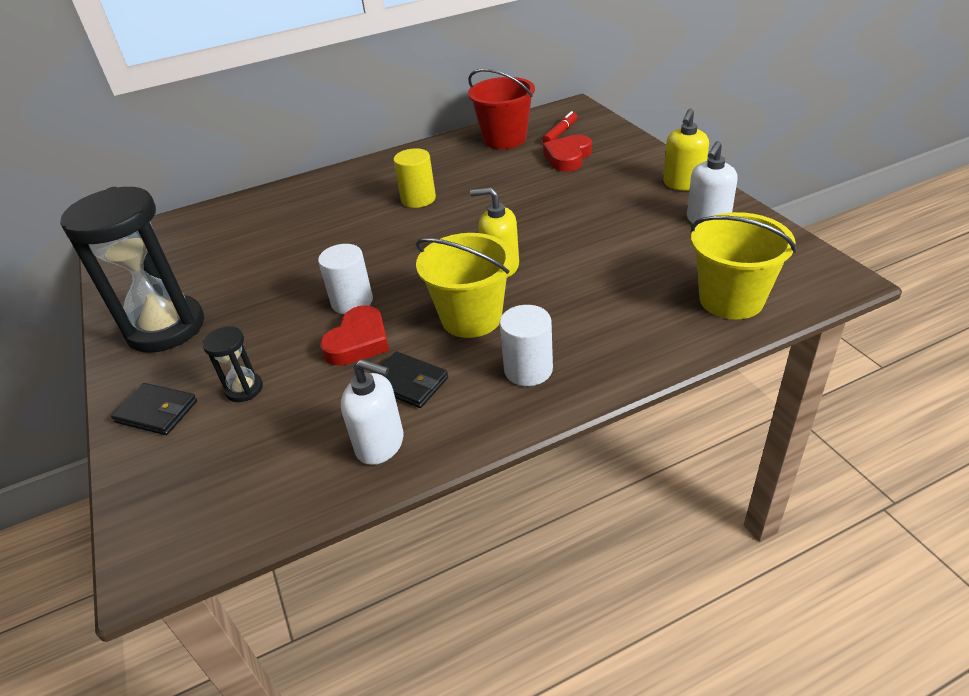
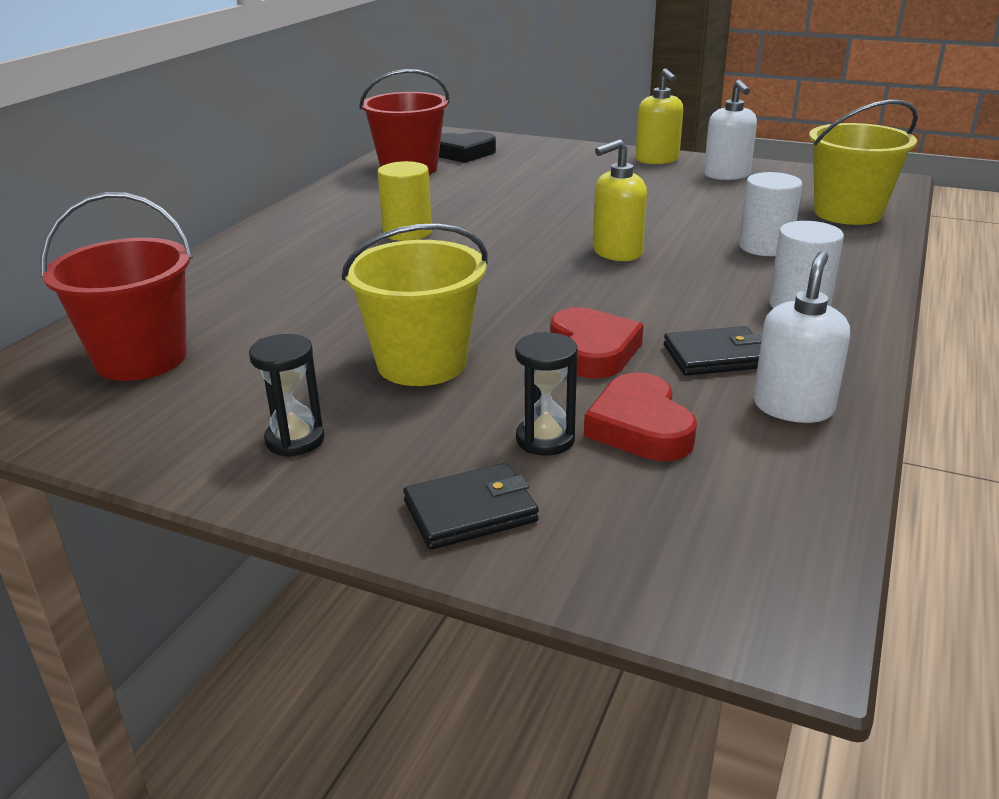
camera: 45 degrees left, 10 degrees down
black hourglass [60,187,204,353] -> black hourglass [249,334,325,457], size x0.43
white cylinder [318,244,373,314] -> white cylinder moved to [739,172,802,256]
white soap dispenser [341,359,403,465] -> white soap dispenser turned 45 degrees counterclockwise [753,251,850,423]
yellow bucket [416,233,513,338] -> yellow bucket moved to [342,224,488,386]
red marker [542,111,578,143] -> black heart [439,132,496,163]
red heart [543,135,592,172] -> red heart moved to [584,373,697,461]
none -> red bucket [40,192,193,381]

